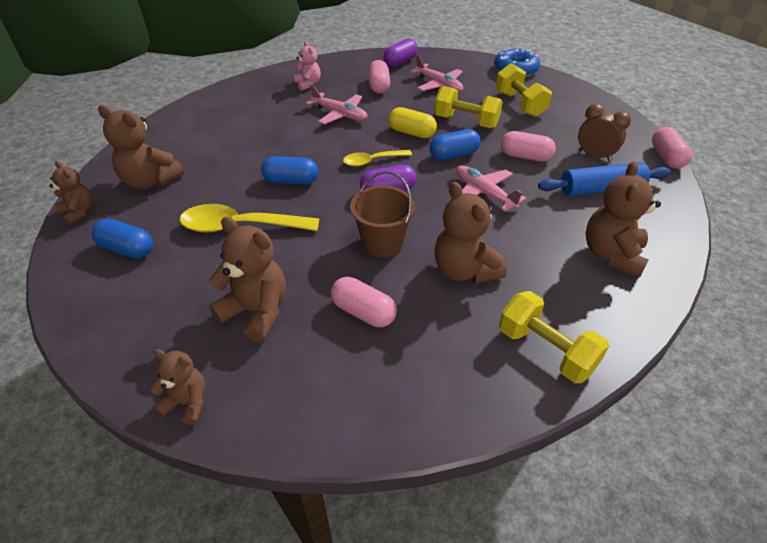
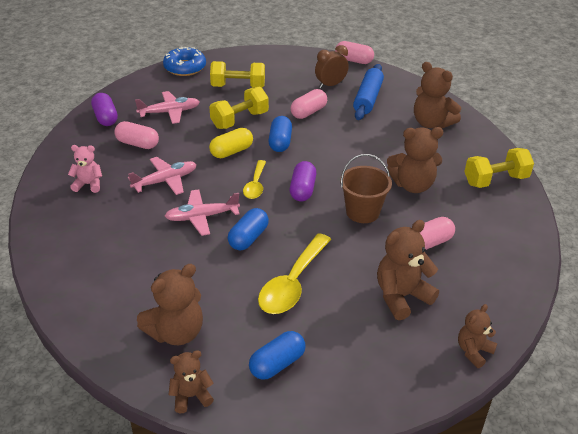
camera: 65 degrees left, 5 degrees down
pink plane [456,165,526,212] -> pink plane moved to [165,189,240,236]

